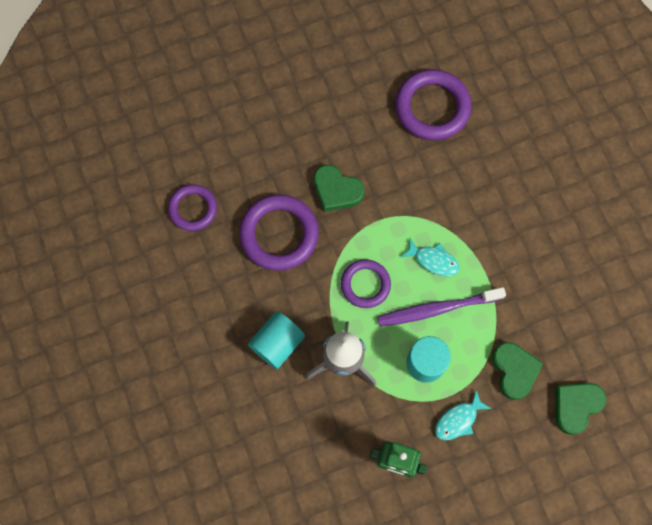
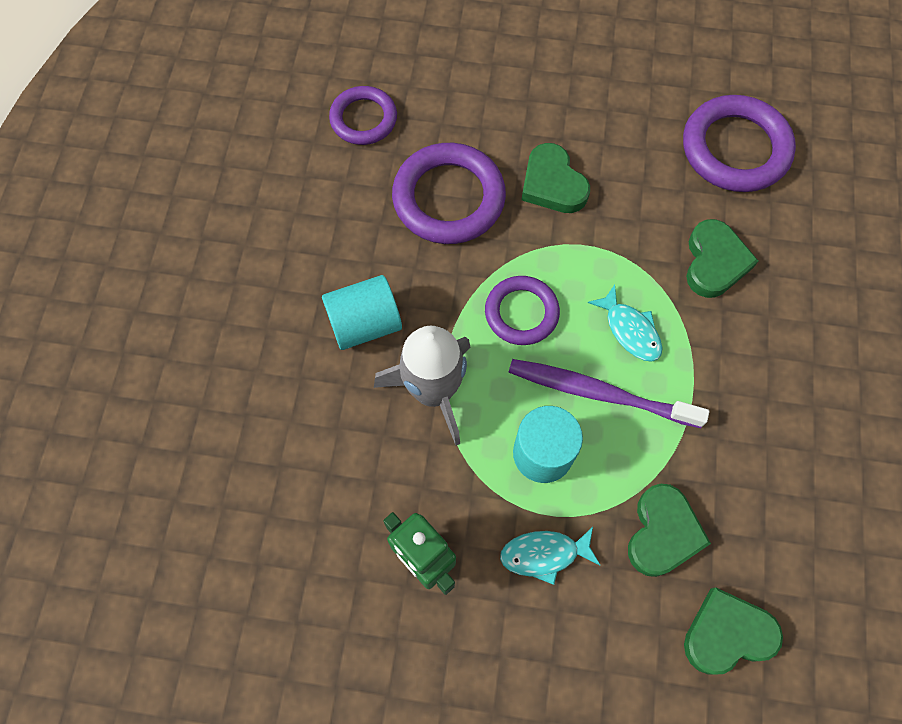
camera: 30 degrees right, 5 degrees down
none -> green heart [686,219,759,298]

